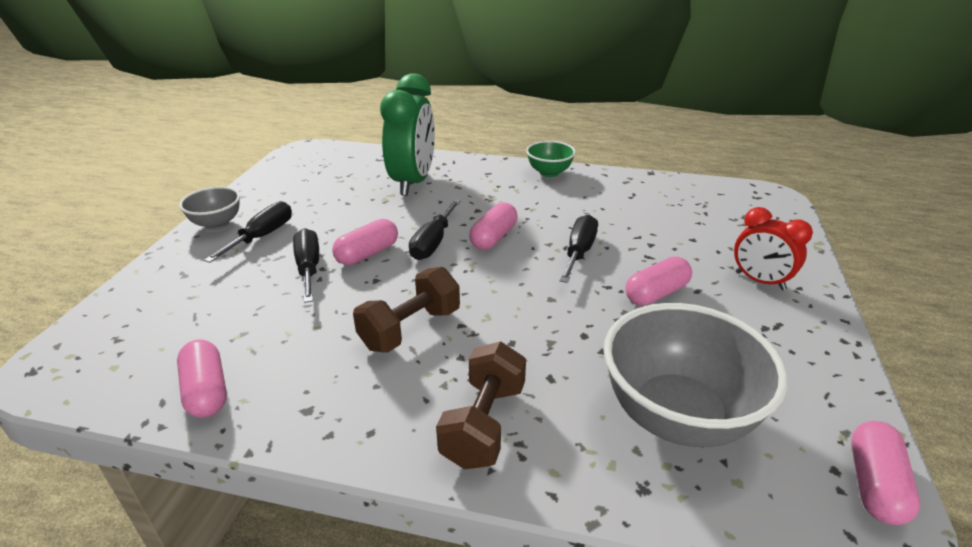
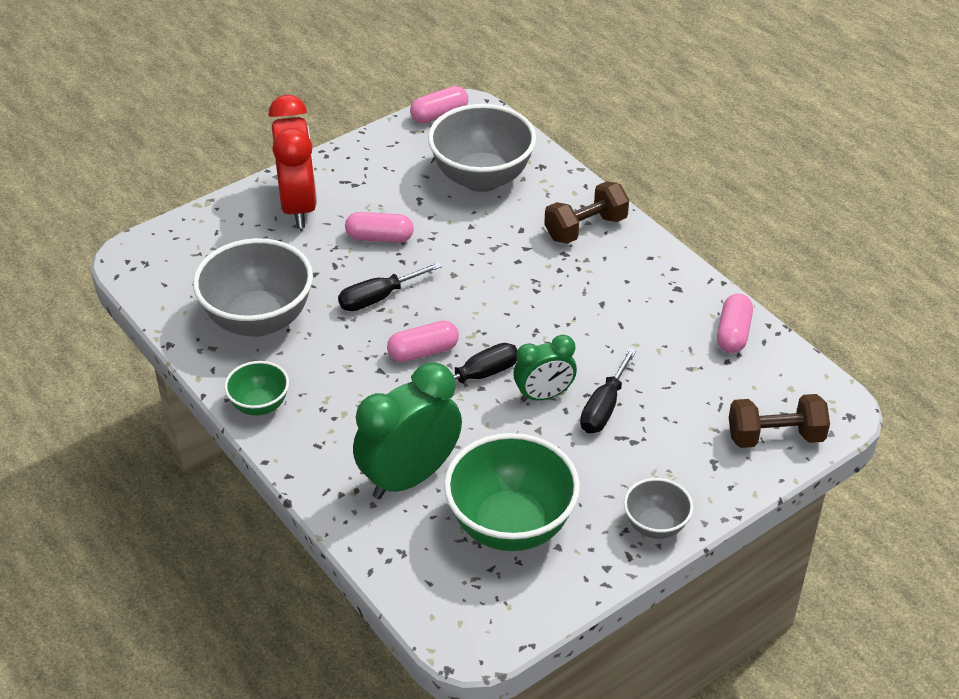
camera: 140 degrees left, 10 degrees up
black screwdriver [204,201,292,263] -> none
pink capsule [332,219,398,265] -> green clock [513,335,577,402]
brown dumbbell [353,267,460,353] -> brown dumbbell moved to [729,394,830,448]
red clock [734,207,813,290] -> red clock [268,95,317,228], size x1.71
none -> grey bowl [193,238,313,337]
none -> green bowl [444,433,580,551]

